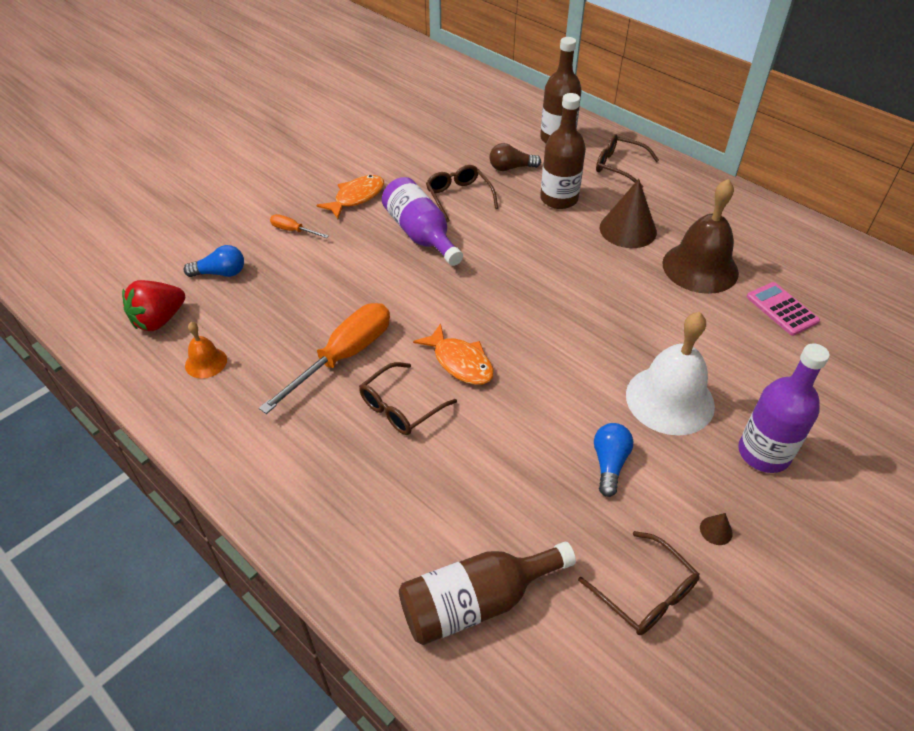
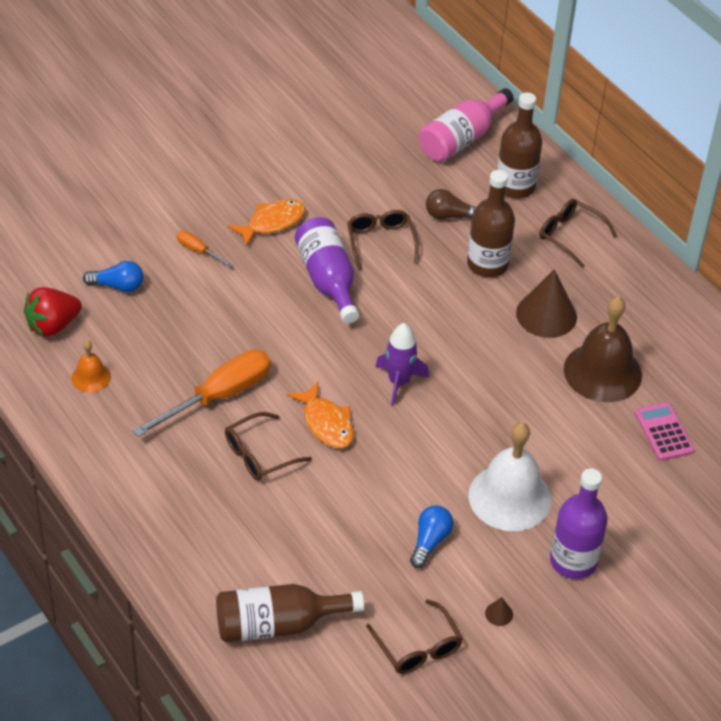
camera: 10 degrees right, 0 degrees up
none -> purple rocket [375,323,429,406]
none -> pink bottle [419,88,514,162]

